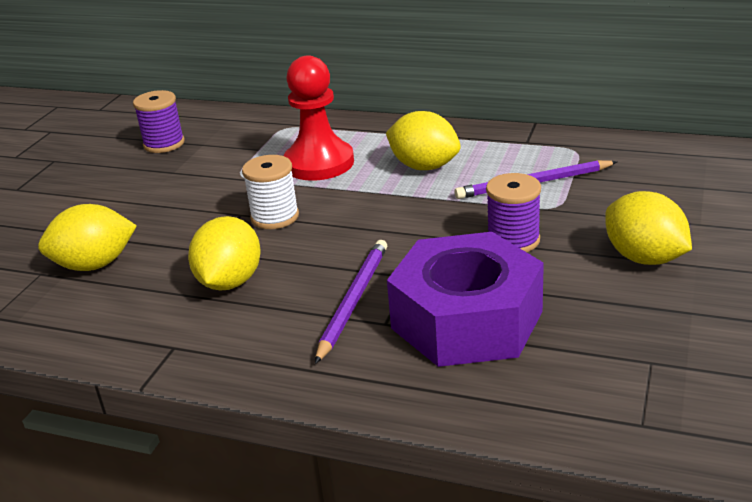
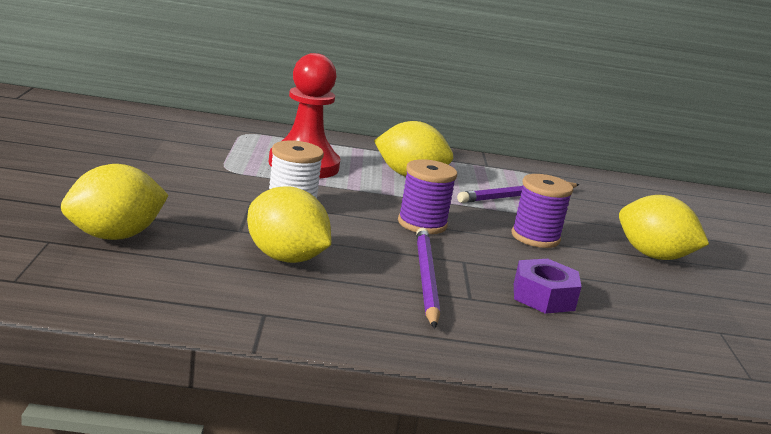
camera: 25 degrees left, 10 degrees down
purple spool [133,90,185,153] -> purple spool moved to [398,159,457,234]
yellow lemon [188,216,261,290] -> yellow lemon turned 45 degrees counterclockwise [247,186,331,263]
purple nut [387,232,544,367] -> purple nut [514,259,582,314], size x0.47

